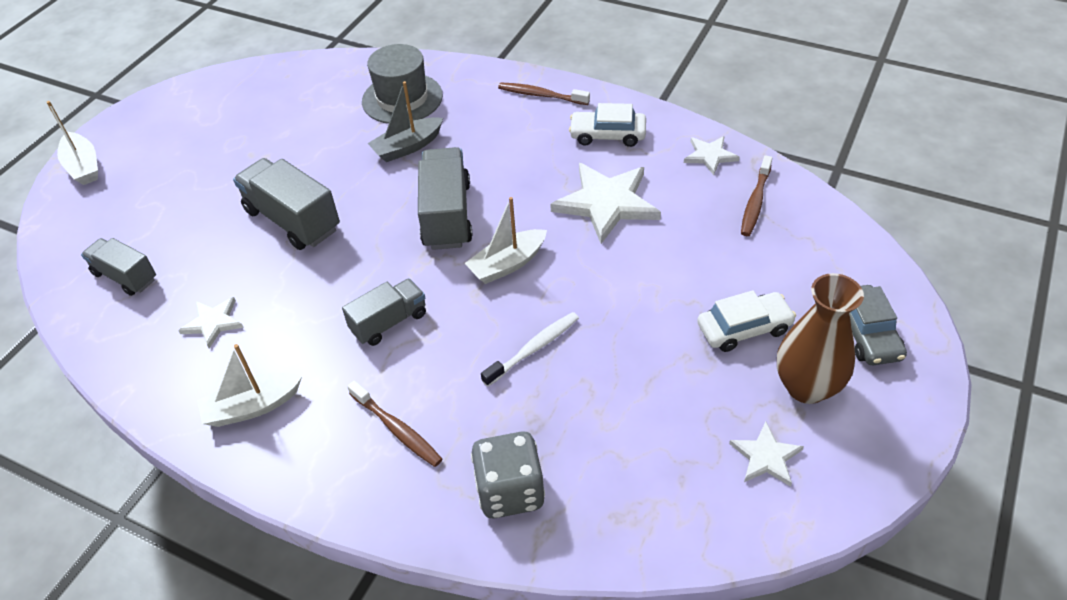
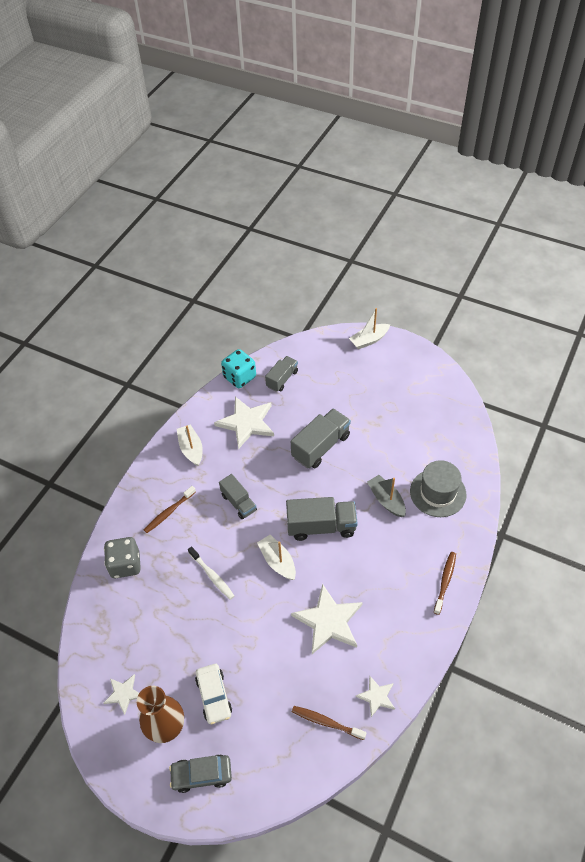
camera: 90 degrees right, 5 degrees up
white star [178,297,244,349] -> white star [214,397,274,449], size x1.90
white car [569,103,646,147] -> none
none -> turquoise dice [221,349,256,388]

